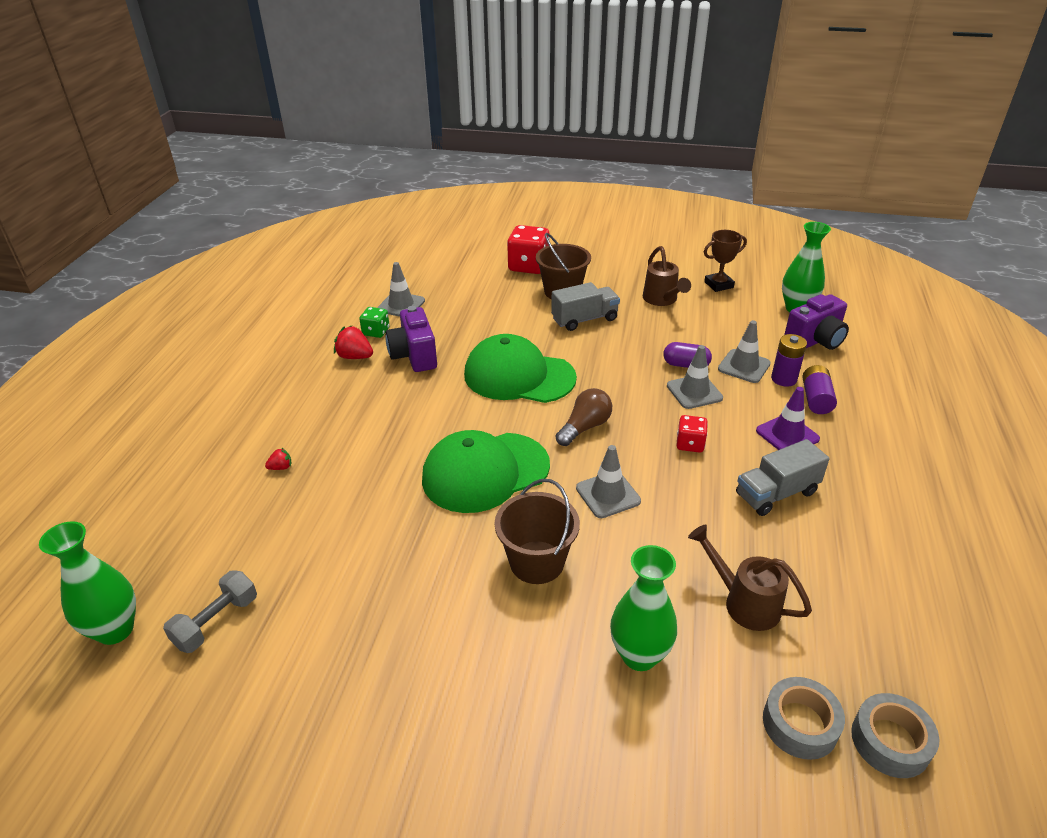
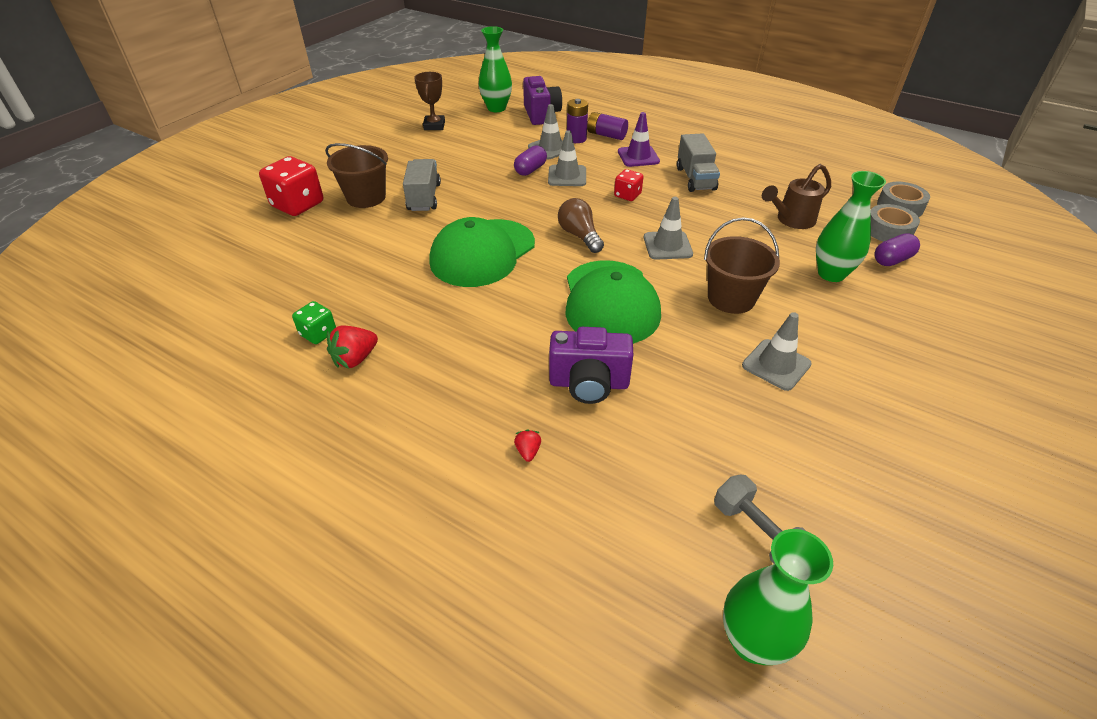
camera: 70 degrees left, 5 degrees up
grey traffic cone [377,262,425,317] -> grey traffic cone moved to [742,312,812,391]
purple camera [385,306,437,372] -> purple camera moved to [549,327,633,404]
brown watering can [643,246,691,306] -> none
none -> purple capsule [874,233,920,266]

